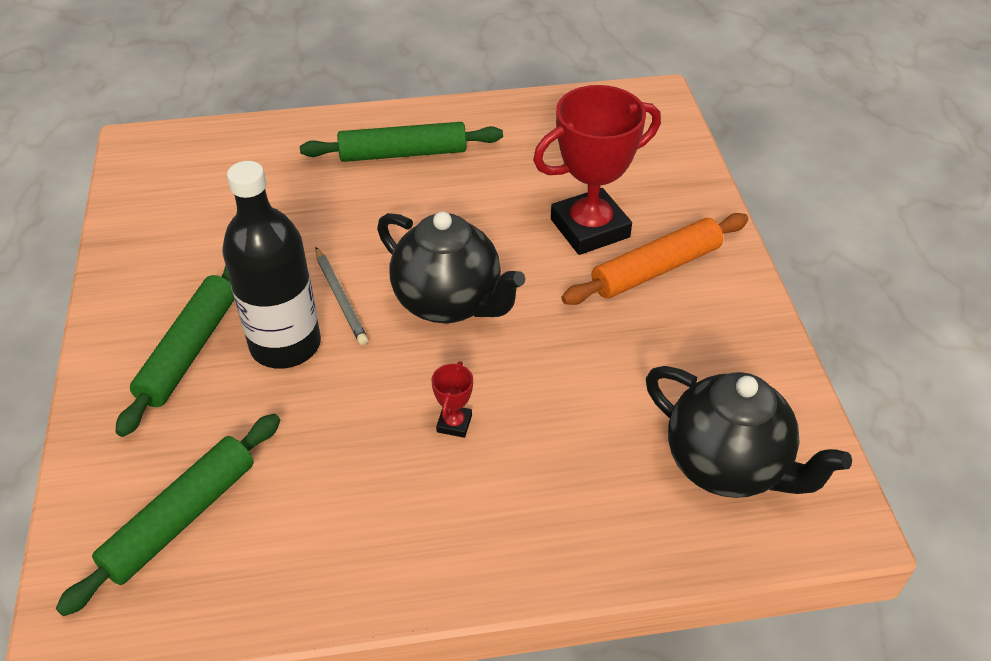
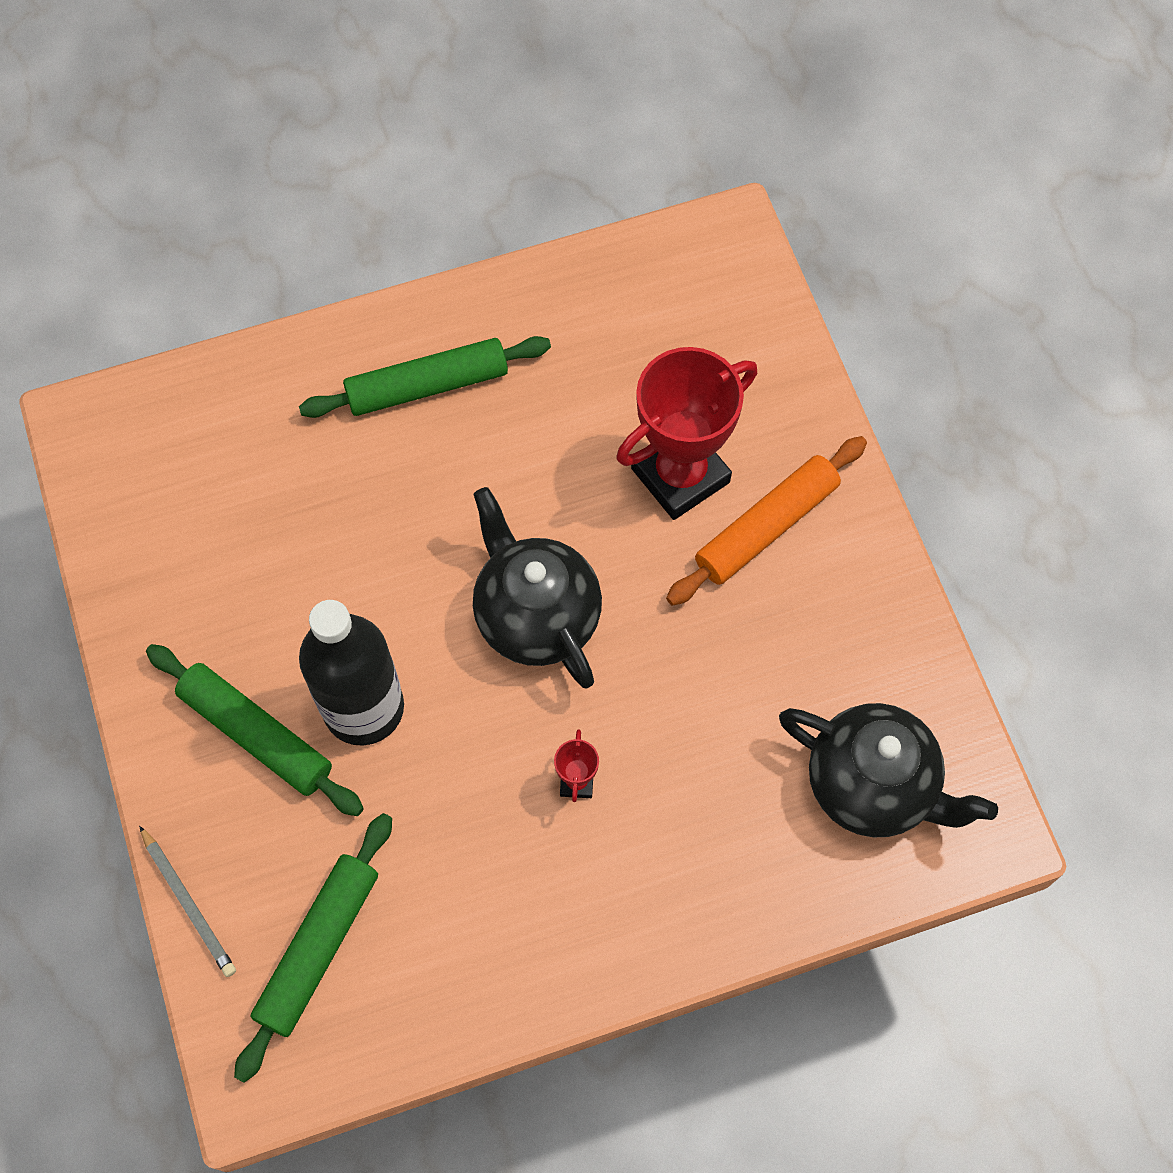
camera: 10 degrees left, 20 degrees up
green rolling pin [115,266,234,437] -> green rolling pin turned 60 degrees counterclockwise [146,644,364,816]
grey pencil [315,247,368,345] -> grey pencil moved to [139,826,236,977]
black teapot [377,211,525,323] -> black teapot turned 150 degrees counterclockwise [473,487,602,689]

